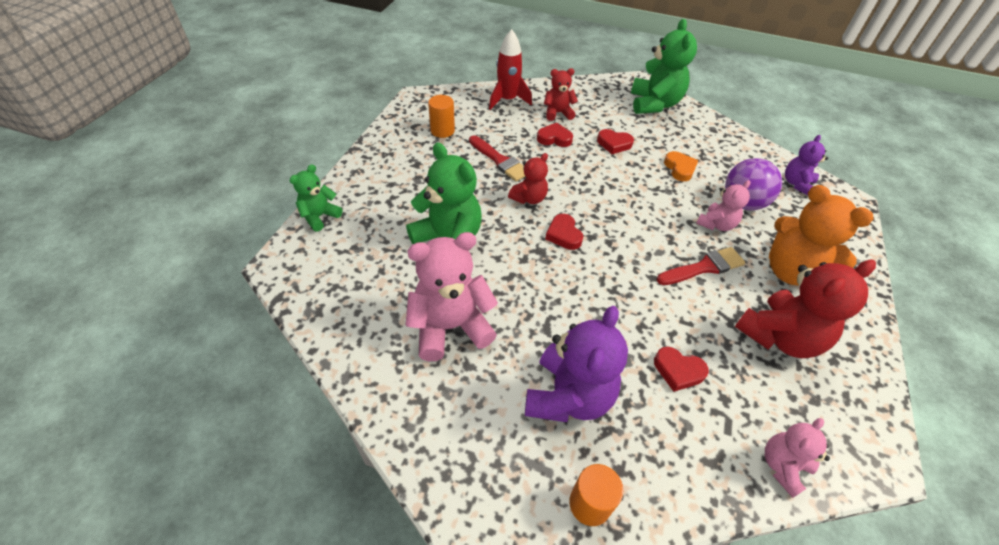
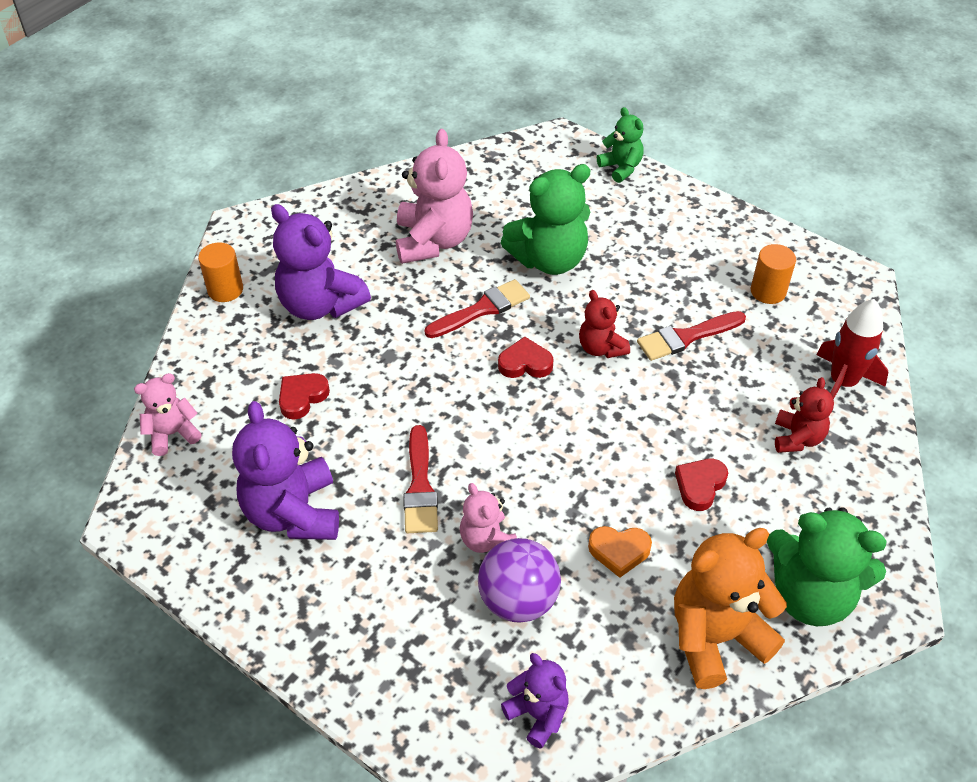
camera: 110 degrees right, 0 degrees up
red heart [537,123,573,147] -> none
red teddy bear [735,259,876,358] -> purple teddy bear [232,401,339,540]
pink teddy bear [765,418,830,498] -> pink teddy bear turned 90 degrees counterclockwise [134,373,201,456]
orange teddy bear [769,185,874,285] -> orange teddy bear moved to [674,528,787,689]
none -> red brush [425,279,530,338]

